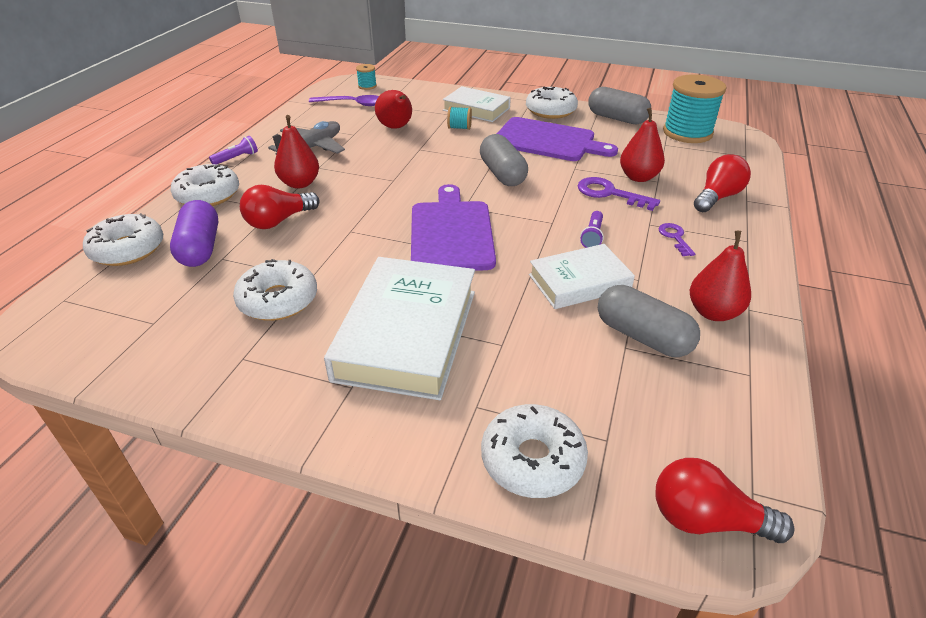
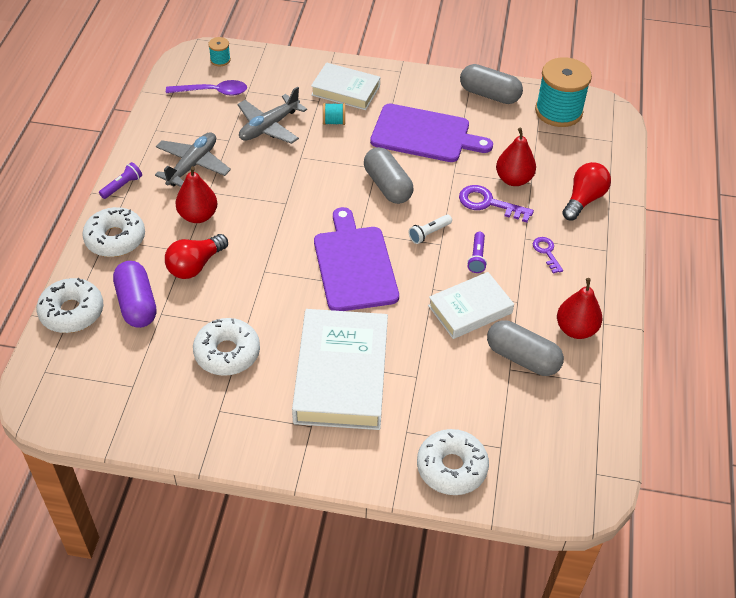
camera: 10 degrees left, 10 degrees up
red pear [375,90,412,129] -> grey plane [237,87,307,144]
white donut [526,87,578,119] -> none
red light bulb [656,458,795,543] -> none
none -> white flashlight [409,215,452,244]

